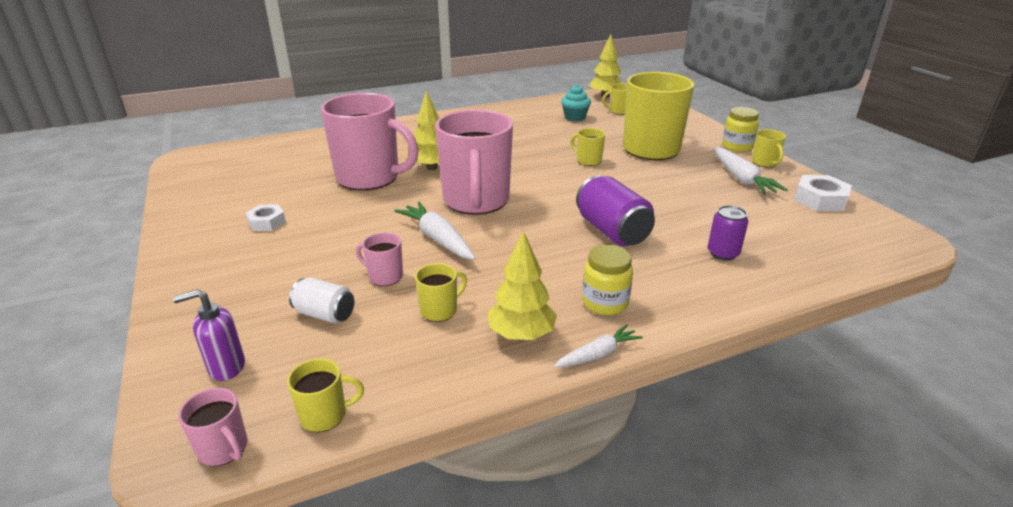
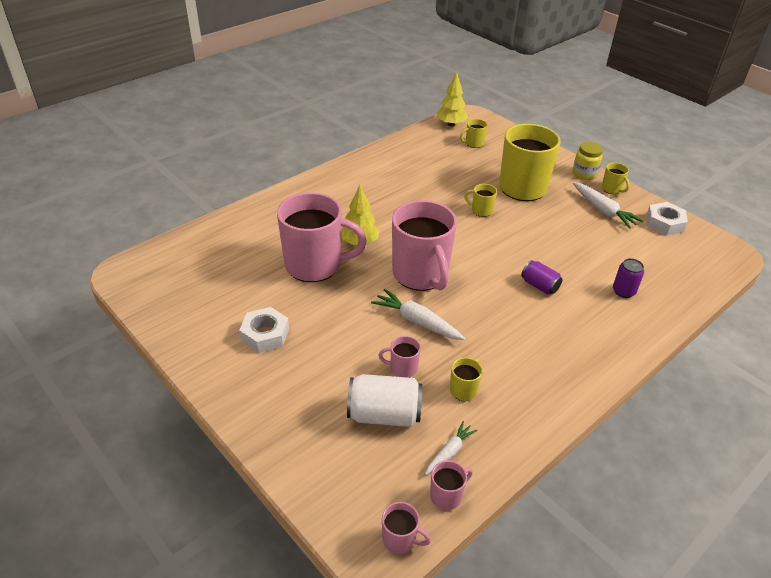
camera: 20 degrees left, 10 degrees up
purple soap dispenser [173,289,245,381] -> none
white nut [246,204,286,231] -> white nut [239,307,289,353], size x1.50
yellow mug [287,358,364,432] -> pink mug [430,461,473,510]
white can [289,278,354,324] -> white can [347,374,423,427], size x1.65
yellow tree [487,230,557,340] -> none
white carrot [554,324,643,368] -> white carrot moved to [425,421,478,475]
turquoise cupcake [561,85,591,121] -> none
purple can [576,175,655,246] -> purple can [521,260,562,294], size x0.61
yellow jar [582,245,633,315] -> none

